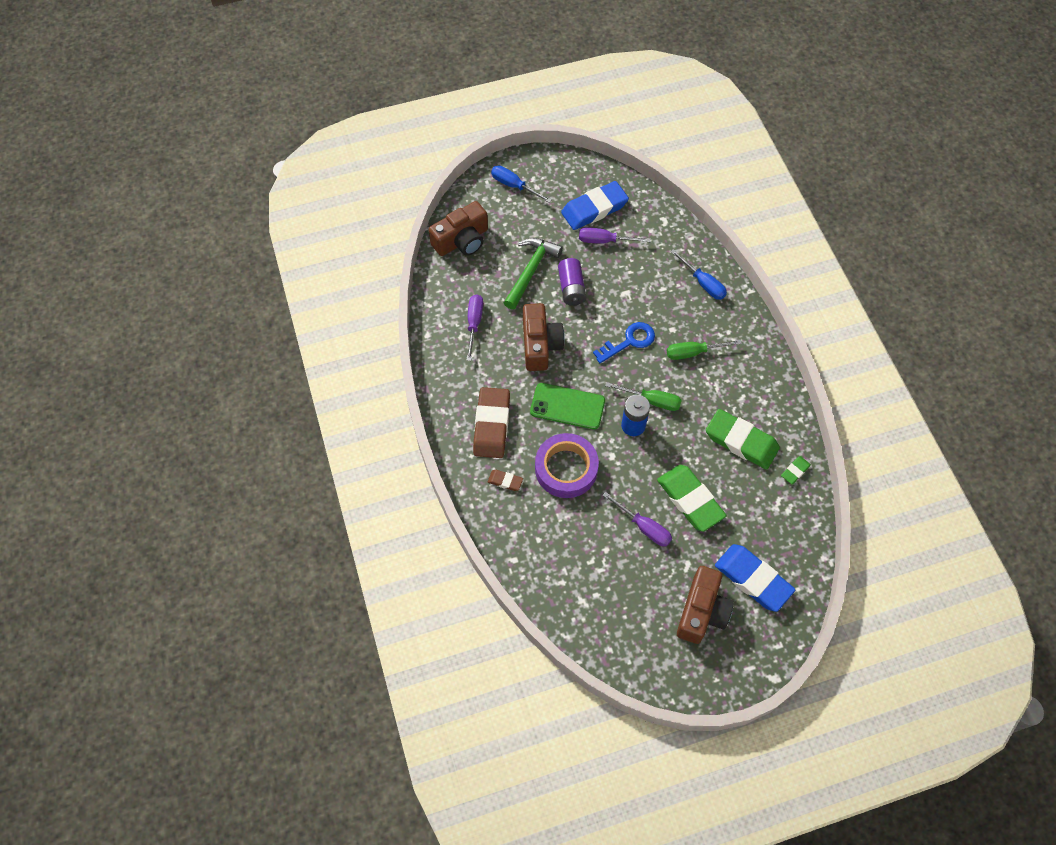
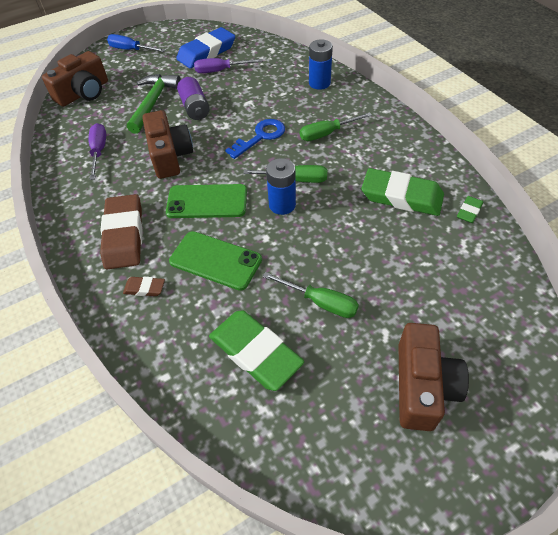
camera: 10 degrees left, 10 degrees down
purple tape [535,433,599,498] -> green phone [169,231,262,291]
purple screwdriver [602,492,672,546] -> green screwdriver [263,272,359,318]
green eraser [657,465,727,532] -> green eraser moved to [209,310,304,391]
blue screwdriver [670,249,727,300] -> blue battery [309,39,333,90]
blue eraser [715,544,795,612] -> none

